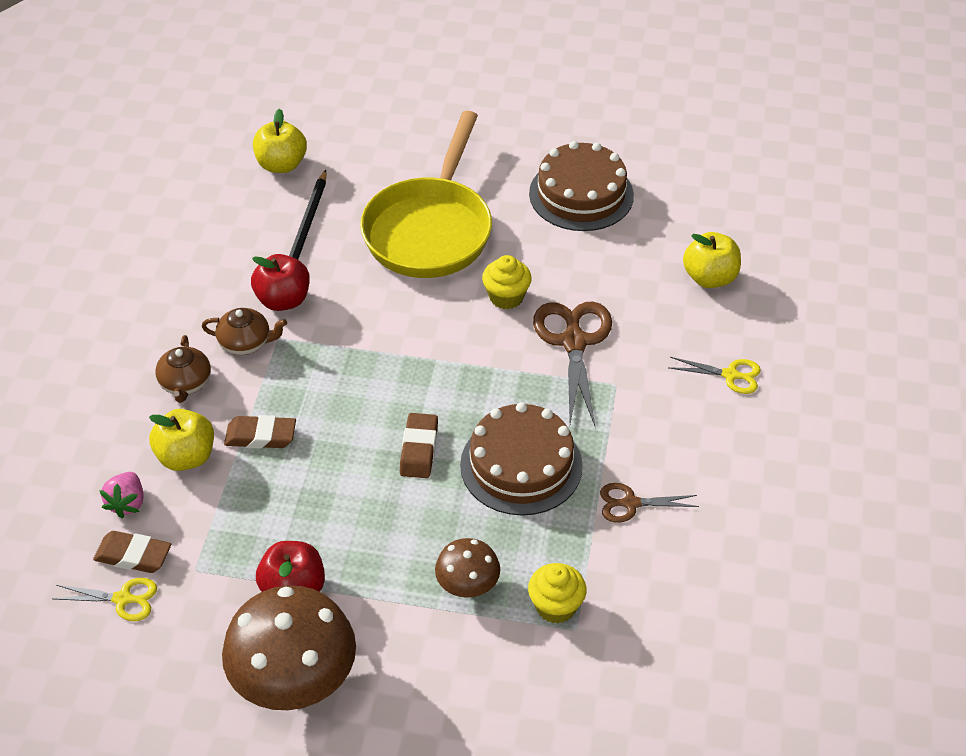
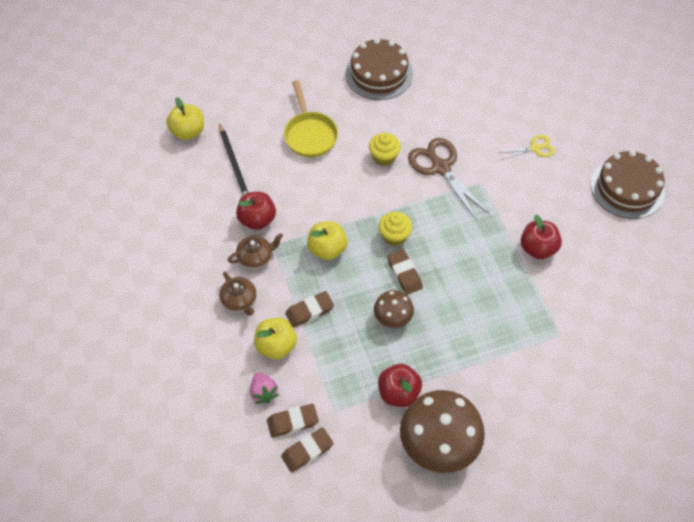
camera: 30 degrees left, 10 degrees up
yellow scissors [53,578,157,621] -> brown eraser [281,428,334,472]
yellow pan [360,111,492,278] -> yellow pan [284,80,338,157], size x0.62
brown mushroom [435,538,500,598] -> brown mushroom moved to [374,290,414,328]
brown cake [460,402,583,516] -> brown cake moved to [591,150,665,219]
yellow cupcake [528,563,586,624] -> yellow cupcake moved to [379,212,412,246]
brown scissors [600,483,699,523] -> red apple [521,214,562,259]
yellow apple [683,232,741,288] -> yellow apple moved to [307,221,347,260]

